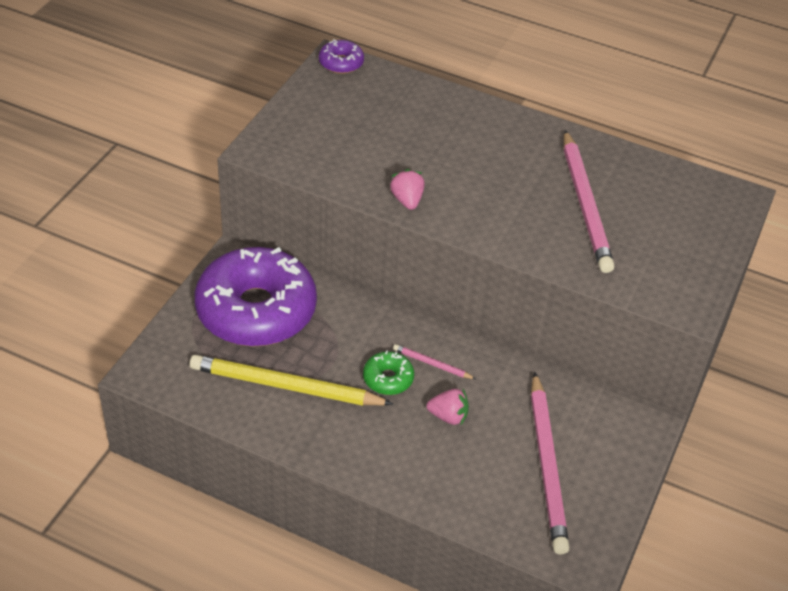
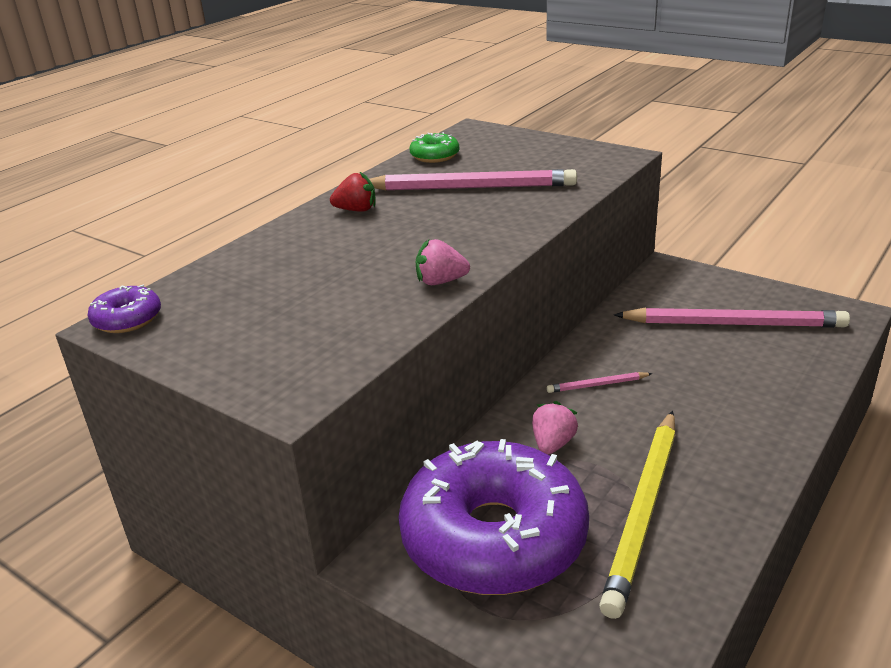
camera: 75 degrees left, 15 degrees down
green donut [363,350,414,395] -> green donut moved to [410,132,459,163]
pink pencil [393,344,476,379] -> pink pencil turned 45 degrees clockwise [547,372,653,393]
pink strawberry [426,389,469,426] -> pink strawberry moved to [532,401,578,455]
none -> red strawberry [330,171,375,212]

